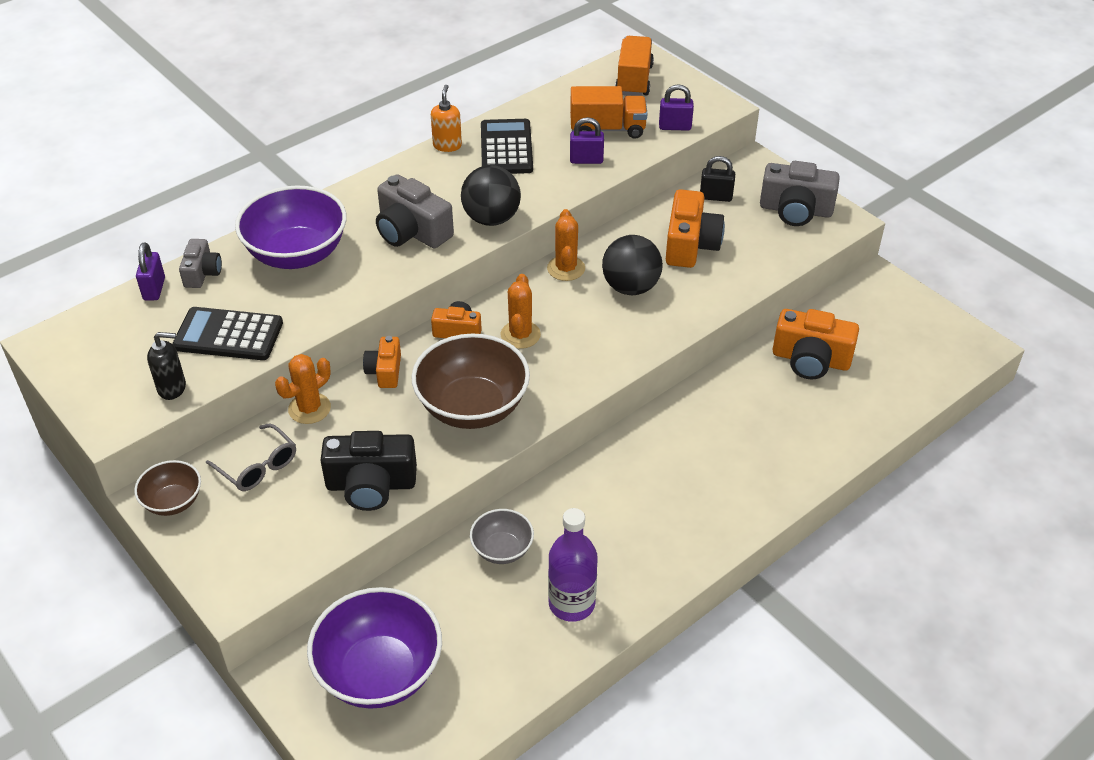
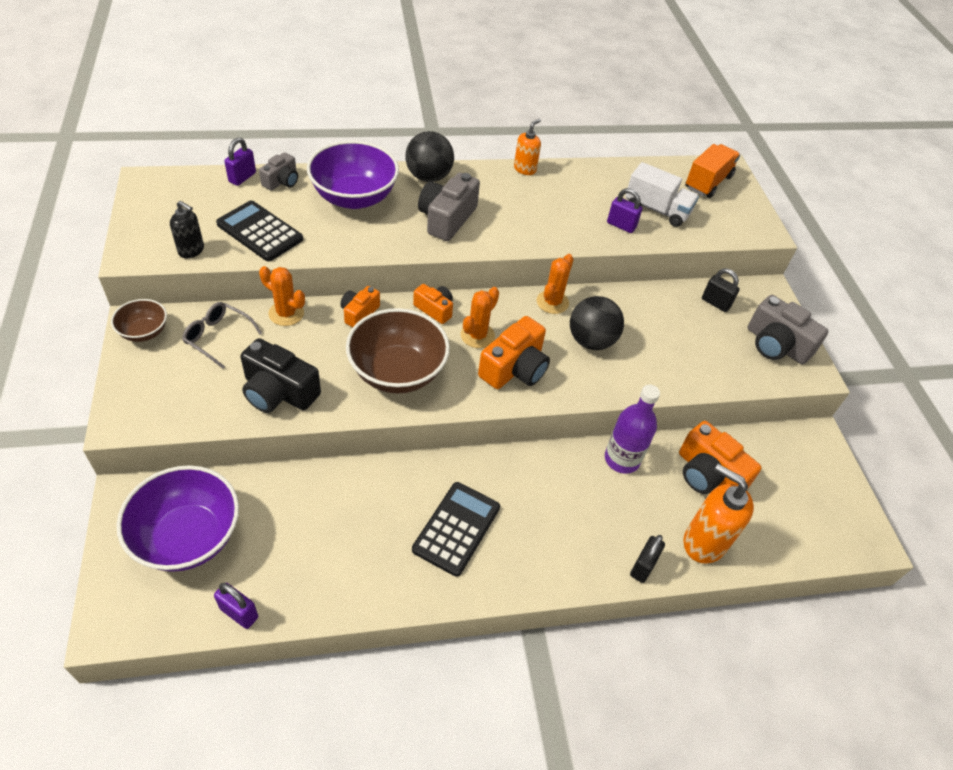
camera: 25 degrees right, 5 degrees up
grey glasses [206,424,296,491] -> grey glasses turned 135 degrees clockwise [182,302,262,369]
orange cactus [275,354,331,424] -> orange cactus turned 45 degrees clockwise [259,266,305,326]
grey camera [376,174,454,249] -> grey camera turned 45 degrees clockwise [418,173,480,241]
black ball [461,165,521,226] -> black ball moved to [405,131,454,182]
grey bowl [470,509,534,564] -> none
black calculator [481,119,533,174] -> black calculator moved to [412,482,500,577]
purple bottle [548,508,598,622] -> purple bottle moved to [605,385,660,474]
orange truck [570,86,647,139] -> white truck [625,162,699,227]
purple padlock [659,84,694,131] -> purple padlock moved to [214,583,258,629]
orange camera [666,189,725,268] -> orange camera moved to [478,316,550,389]
none -> black padlock [630,535,665,583]
none -> orange soap dispenser [683,464,754,564]

